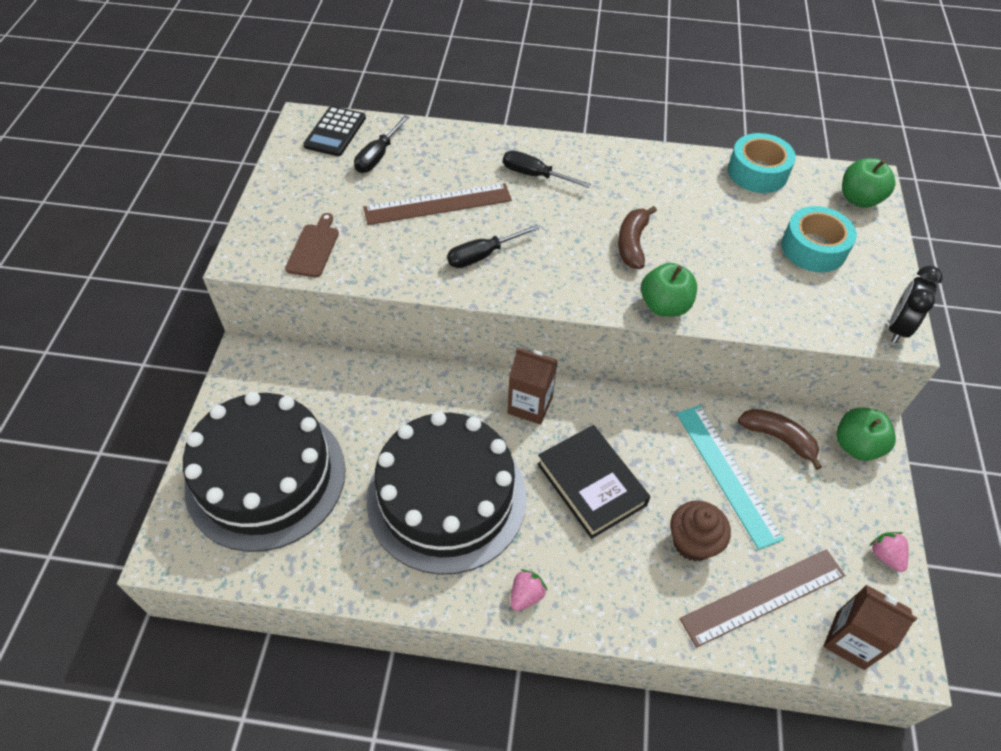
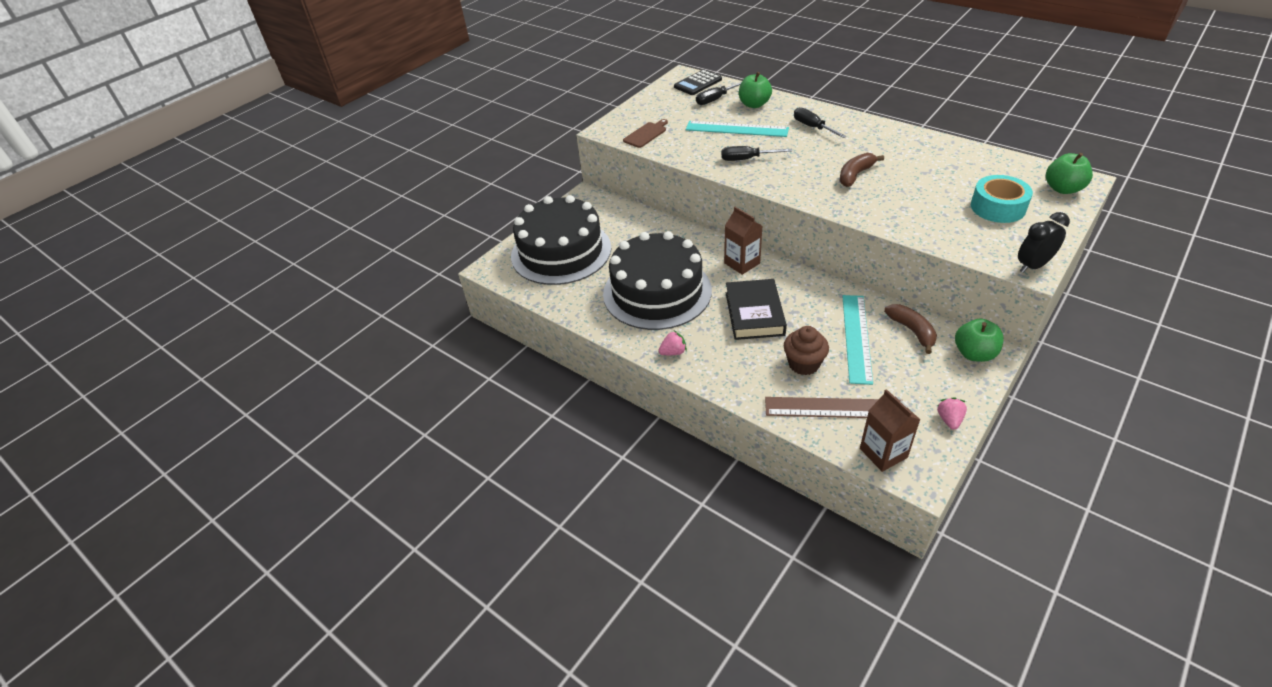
camera: 35 degrees right, 10 degrees down
brown ruler [363,183,512,225] -> turquoise ruler [686,121,789,137]
green apple [641,263,697,317] -> green apple moved to [739,72,772,108]
turquoise tape [728,133,796,193] -> none

